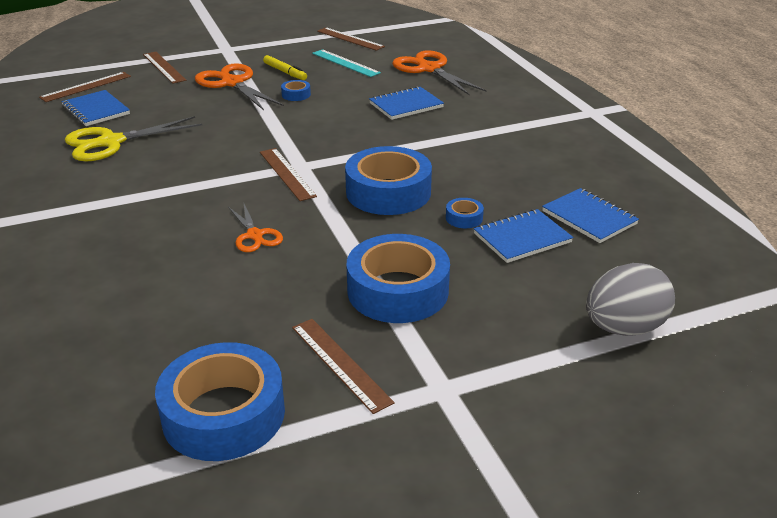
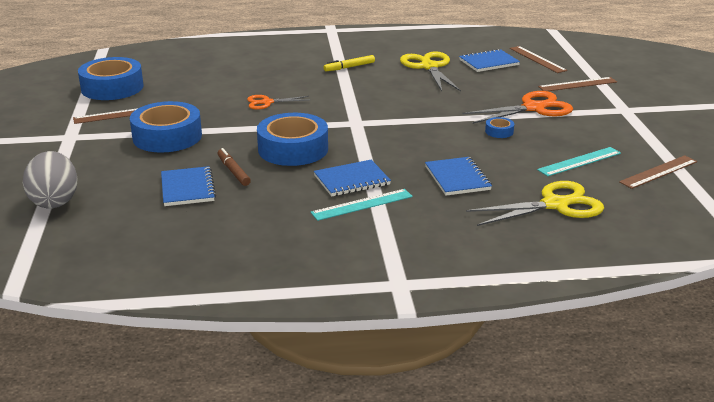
camera: 105 degrees right, 5 degrees down
brown ruler [260,148,317,201] -> none
yellow marker [263,55,307,80] -> yellow marker moved to [323,55,375,71]
orange scissors [392,50,487,95] -> yellow scissors [466,181,604,226]
blue tape [446,198,484,228] -> brown marker [218,148,251,186]
blue notebook [542,188,639,243] -> blue notebook moved to [314,160,391,197]
none -> turquoise ruler [310,189,413,221]

